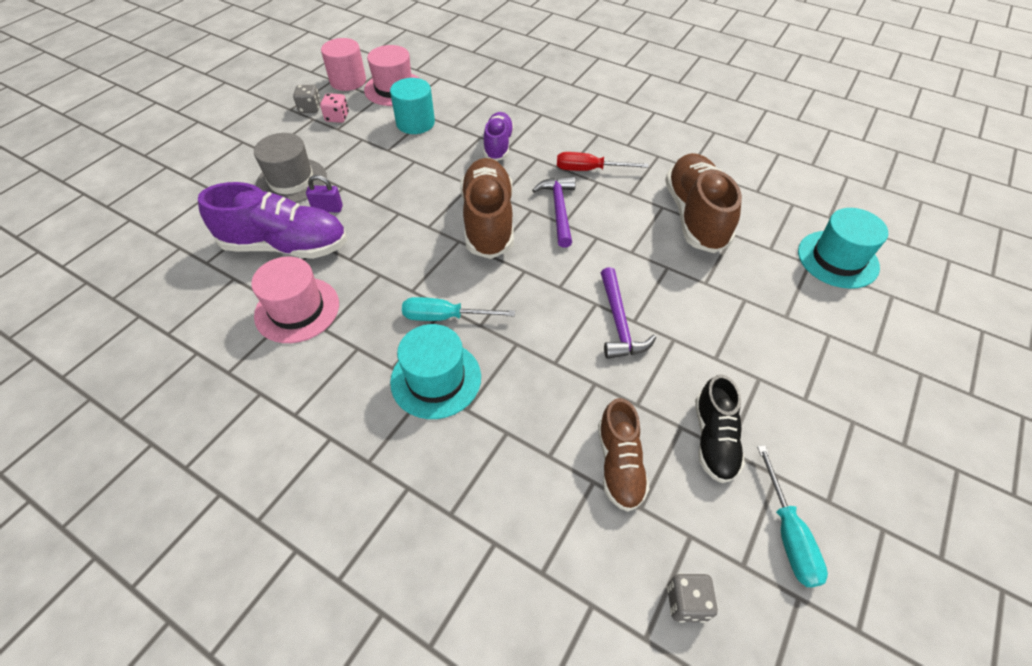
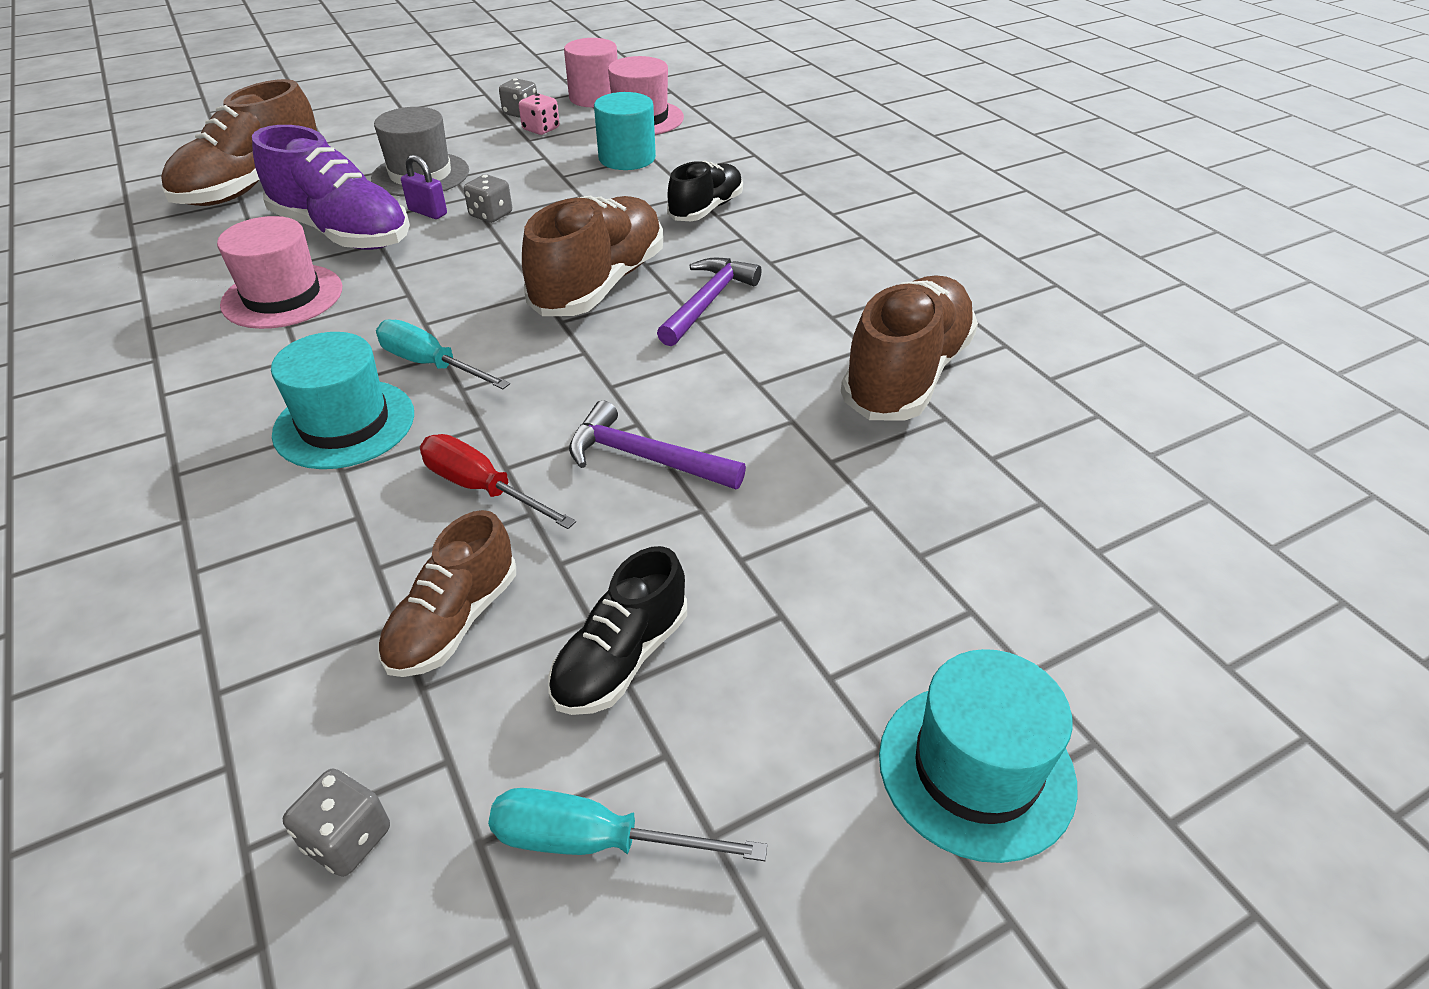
camera: 30 degrees right, 10 degrees down
purple shoe [483,112,514,161] -> black shoe [667,161,743,221]
red screwdriver [557,152,648,171] -> red screwdriver moved to [420,434,576,529]
purple hammer [601,267,656,359] -> purple hammer turned 90 degrees clockwise [569,400,746,489]
turquoise screwdriver [757,445,828,587] -> turquoise screwdriver turned 75 degrees clockwise [488,788,767,861]
turquoise hat [798,208,888,289] -> turquoise hat moved to [879,649,1078,863]
none -> brown shoe [161,79,317,206]
none -> grey dice [464,174,512,223]

